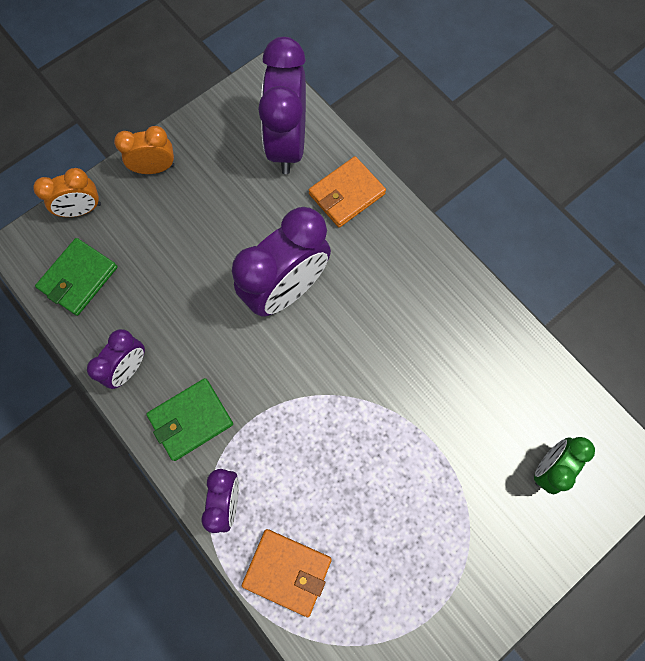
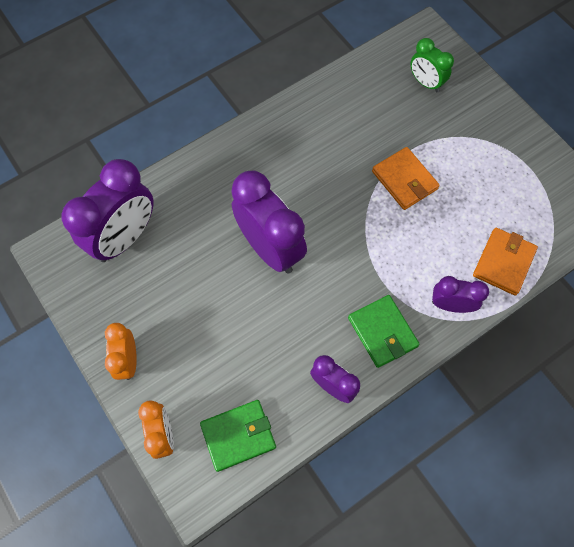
camera: 85 degrees left, 5 degrees down
green wallet [35,238,118,316] -> green wallet turned 60 degrees counterclockwise [200,400,276,472]
purple clock [258,37,306,174] -> purple clock turned 60 degrees counterclockwise [61,159,154,262]
orange wallet [309,156,386,228] -> orange wallet moved to [372,147,440,210]

